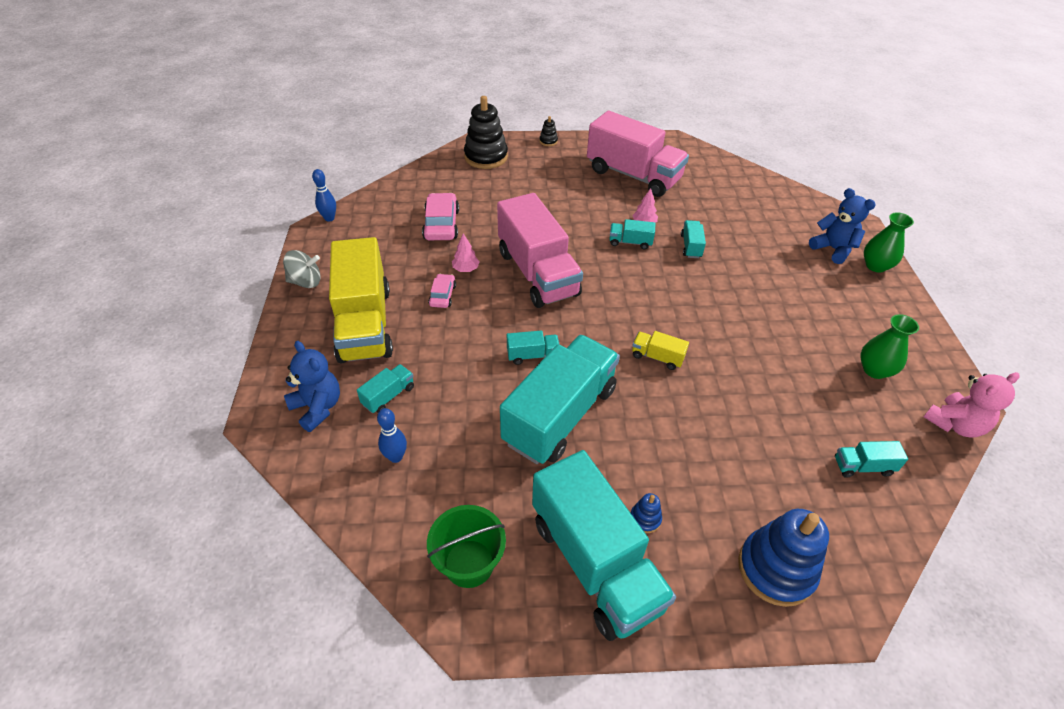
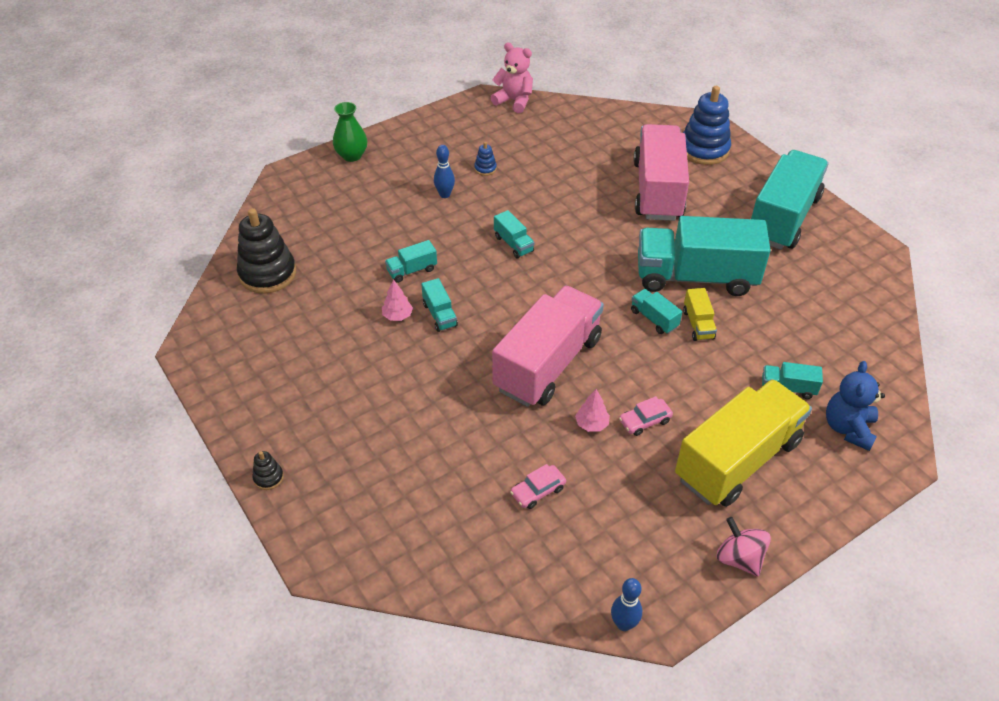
camera: 120 degrees left, 0 degrees up
grey spinning top [283,250,321,288] -> pink spinning top [717,517,771,577]
blue bowling pin [377,408,407,463] -> blue bowling pin moved to [434,145,455,198]
pink car [422,193,459,240] -> pink car [510,464,566,509], size x0.58
green bucket [427,505,506,588] -> none
black stacking toy [464,96,508,169] -> black stacking toy moved to [237,208,296,294]
pink truck [587,111,689,197] -> pink truck moved to [634,124,689,221]
blue stacking toy [631,493,662,533] -> blue stacking toy moved to [474,142,497,176]
yellow truck [632,331,689,370] -> yellow truck moved to [683,288,717,341]
blue teddy bear [809,188,876,264] -> none
turquoise truck [835,441,908,478] -> turquoise truck moved to [494,210,534,258]
green vase [860,314,919,379] -> none

